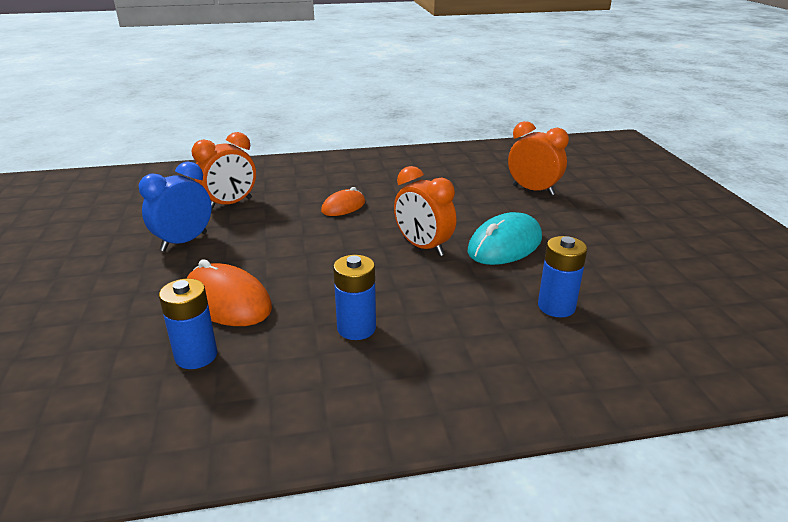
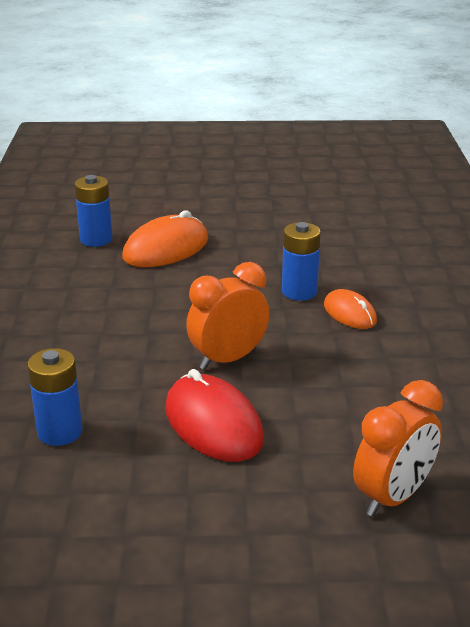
camera: 100 degrees right, 0 degrees up
blue clock [139,161,212,251] -> none
orange clock [192,132,256,210] -> none
blue battery [333,255,376,340] -> blue battery moved to [282,222,321,301]
turquoise mouse [468,212,542,265] -> red mouse [165,369,264,462]

